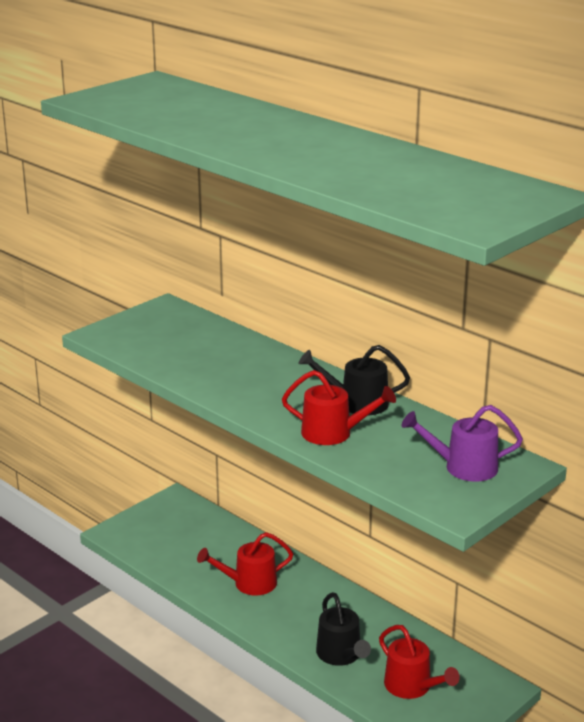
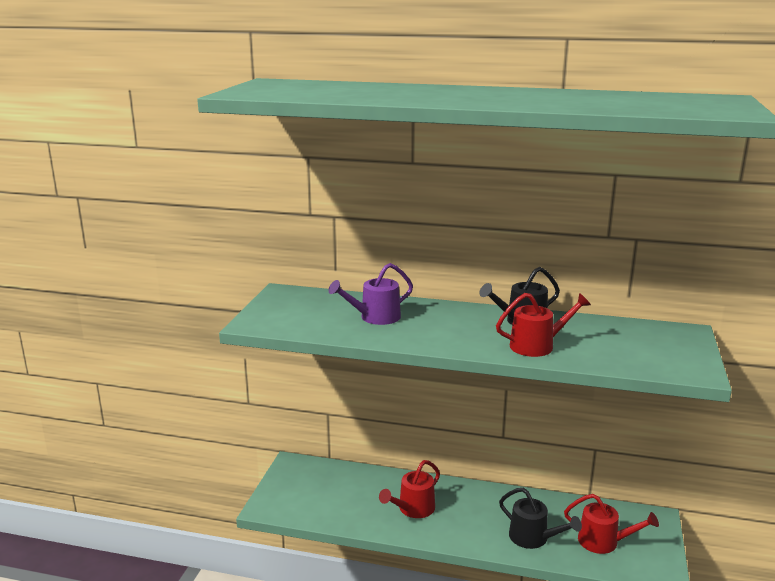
camera: 30 degrees left, 5 degrees down
purple watering can [402,405,523,482] -> purple watering can moved to [329,263,413,325]

